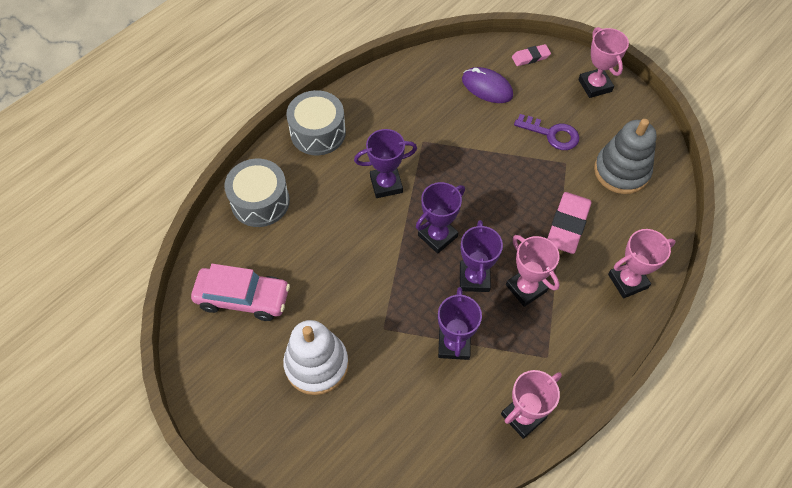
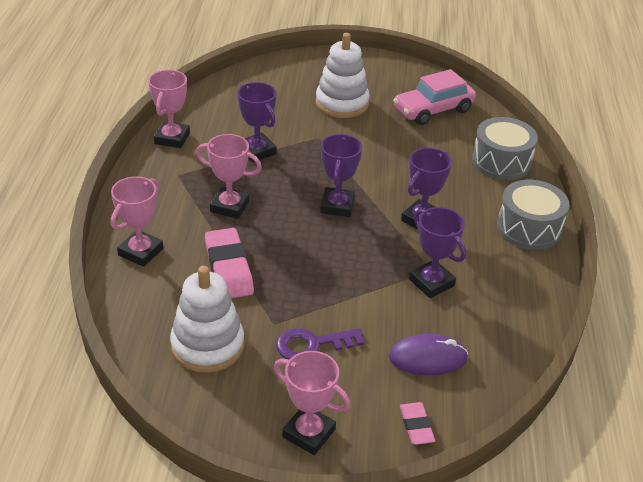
camera: 140 degrees right, 20 degrees down
purple trophy [460,220,503,292] -> purple trophy moved to [409,207,466,298]
pink eraser [512,44,551,66] -> pink eraser turned 45 degrees counterclockwise [400,402,435,445]
grey stacking toy [594,119,657,194] -> white stacking toy [170,266,244,373]

